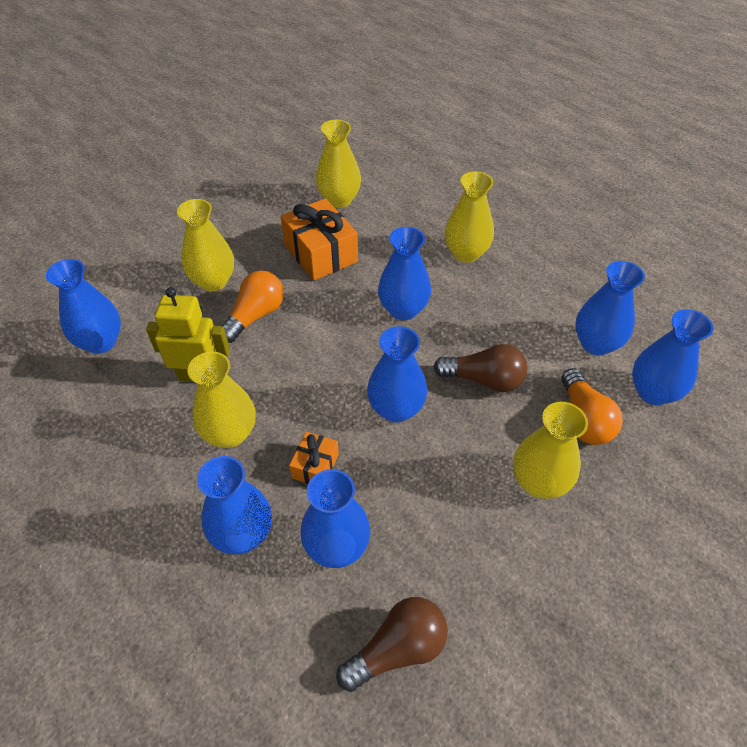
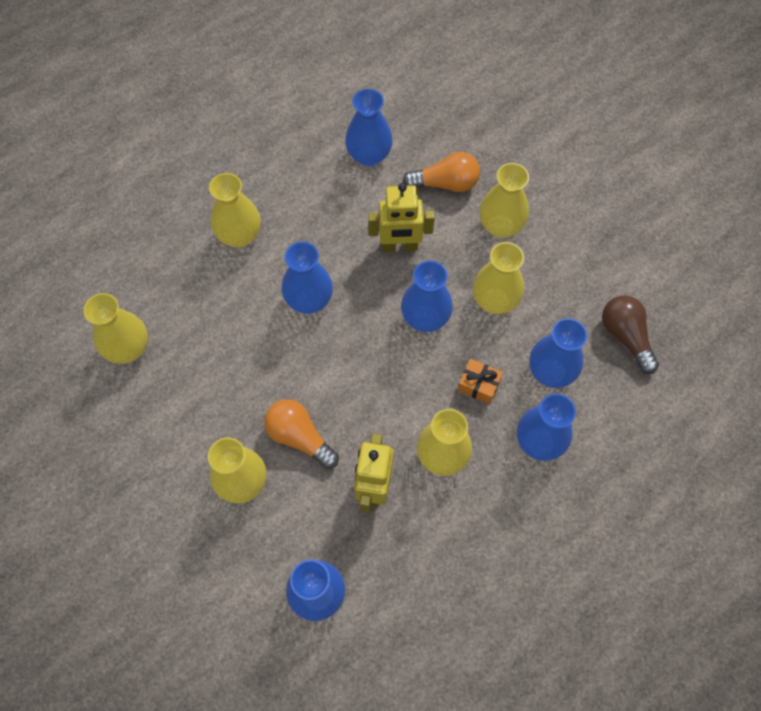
camera: 85 degrees left, 15 degrees up
orange gift [280,198,358,281] -> none
brown light bulb [433,344,528,392] -> yellow robot [368,183,435,252]
blue vase [632,309,714,405] -> none
none -> yellow vase [473,242,524,314]

